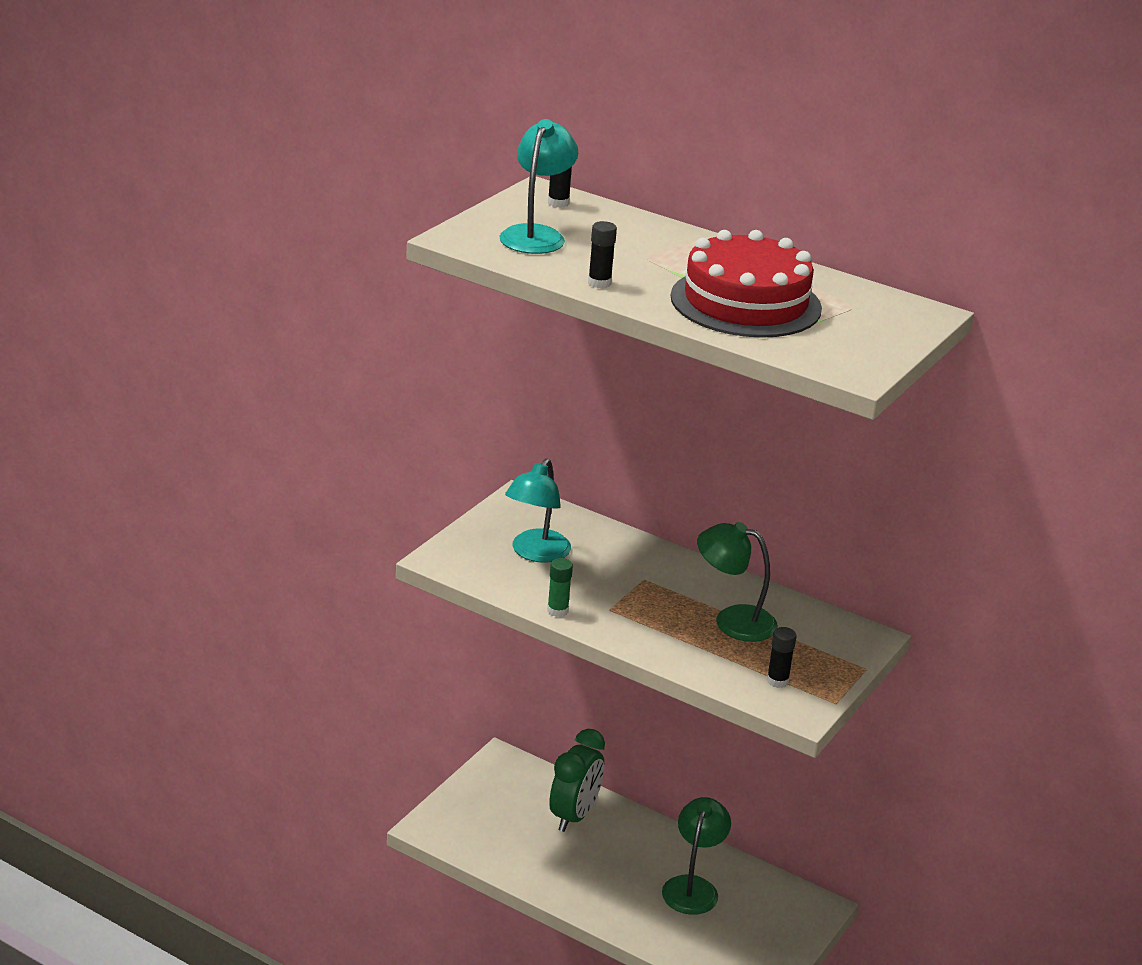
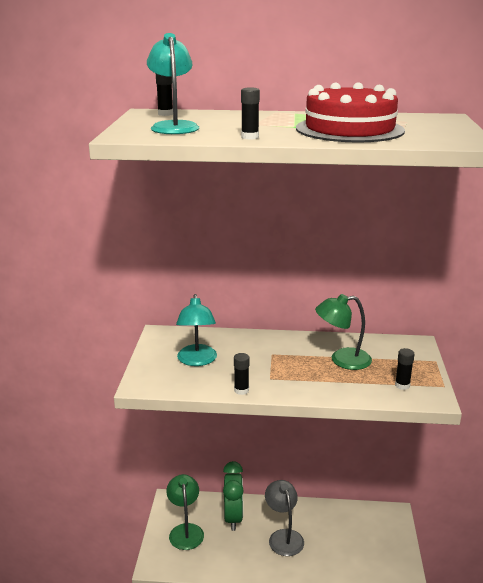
camera: 25 degrees left, 5 degrees down
green glue stick [547,558,573,617] -> black glue stick [234,353,250,395]
green lamp [662,797,731,915] -> green lamp moved to [166,474,204,550]
none -> grey lamp [265,480,304,556]

